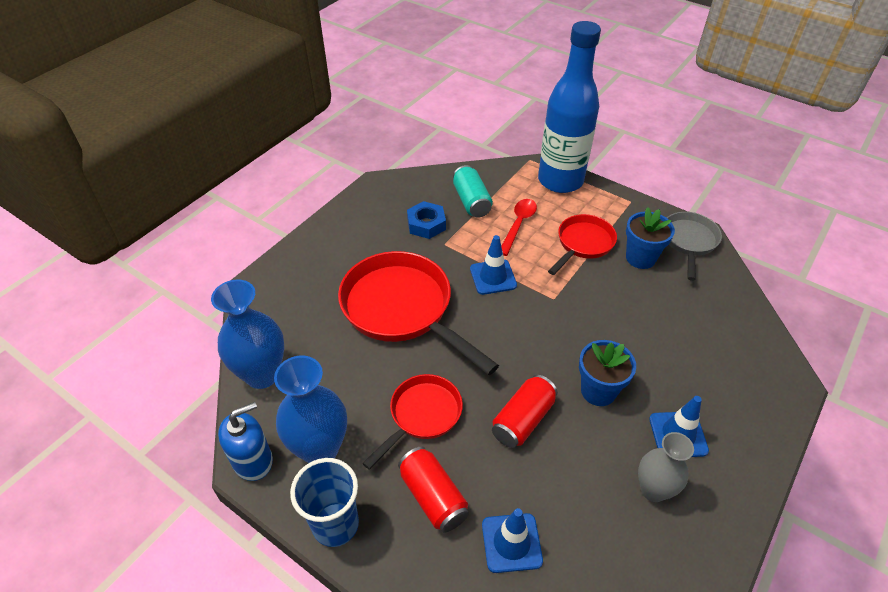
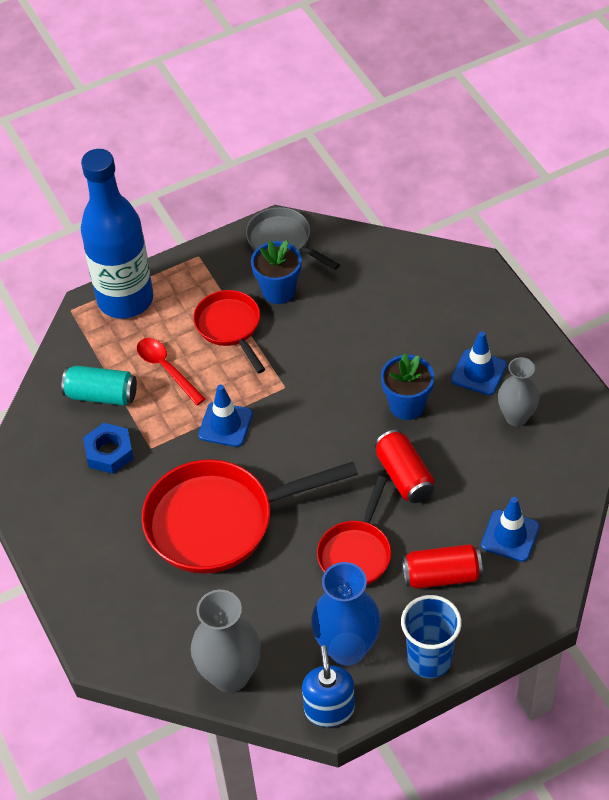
camera: 60 degrees left, 5 degrees up
blue vase [211,280,284,389] -> grey vase [191,590,261,693]
red pan [362,374,463,470] -> red pan turned 135 degrees counterclockwise [317,476,391,585]

